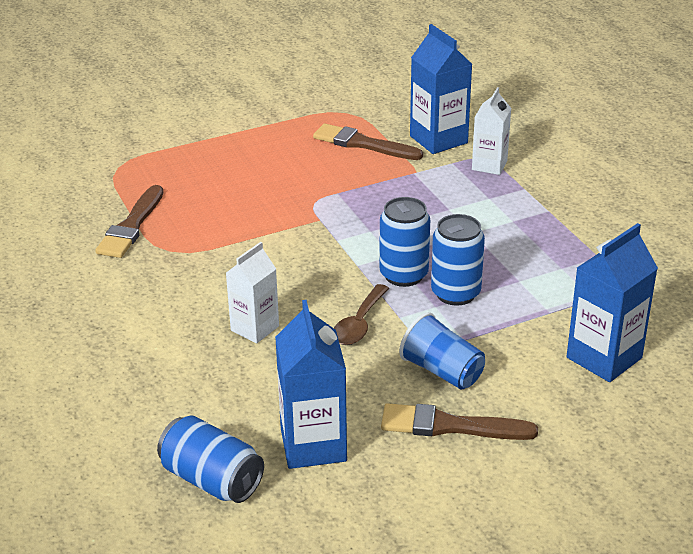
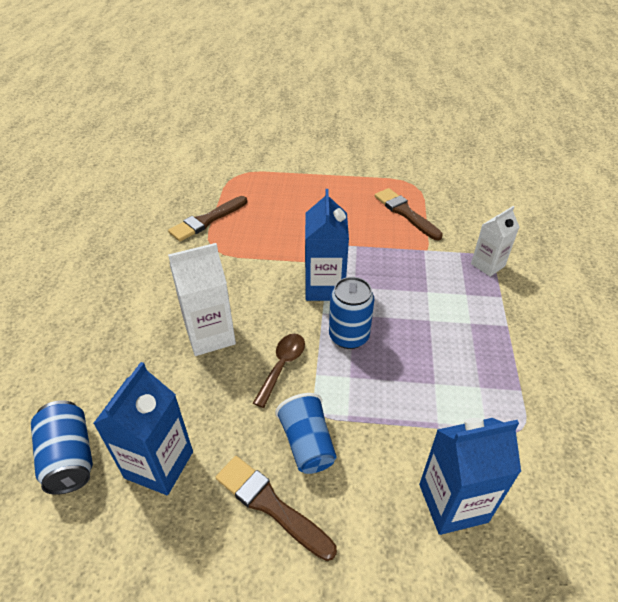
camera: 30 degrees right, 10 degrees up
white carton [226,242,279,344] -> white carton [168,243,236,356], size x1.50
brown spoon [334,284,389,345] -> brown spoon turned 150 degrees clockwise [253,334,305,408]
blue carton [410,24,472,154] -> blue carton moved to [305,189,349,301]
blue can [431,214,485,305] -> none

